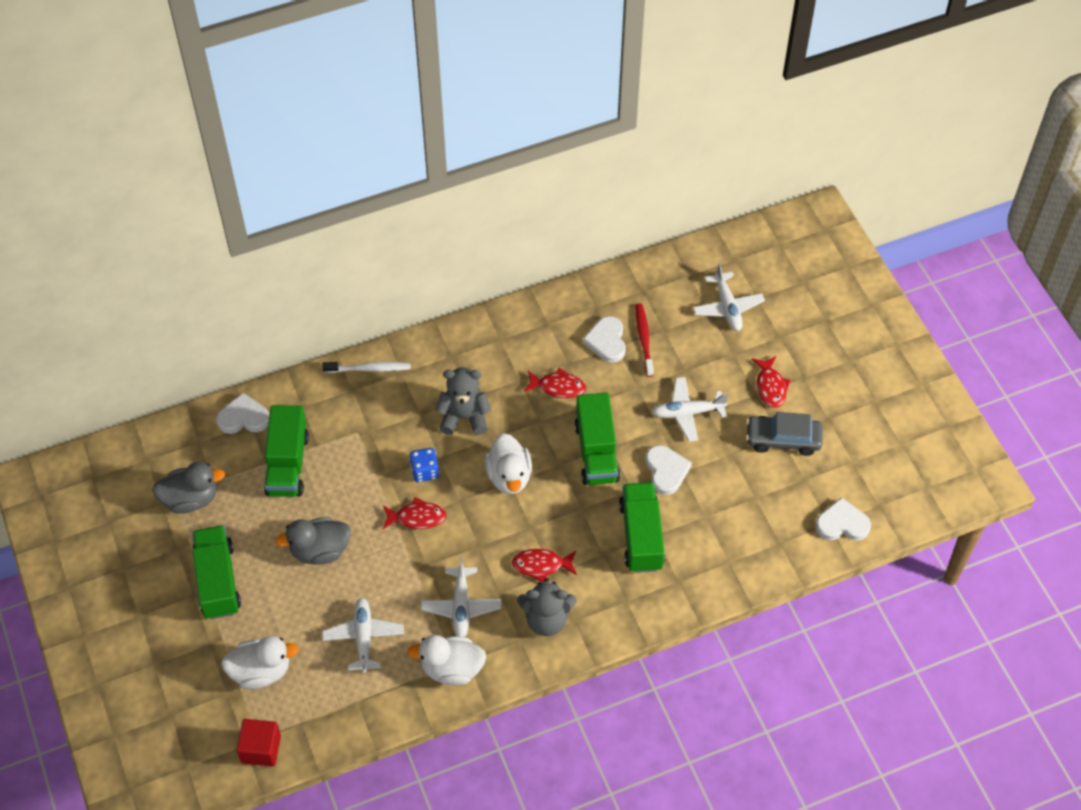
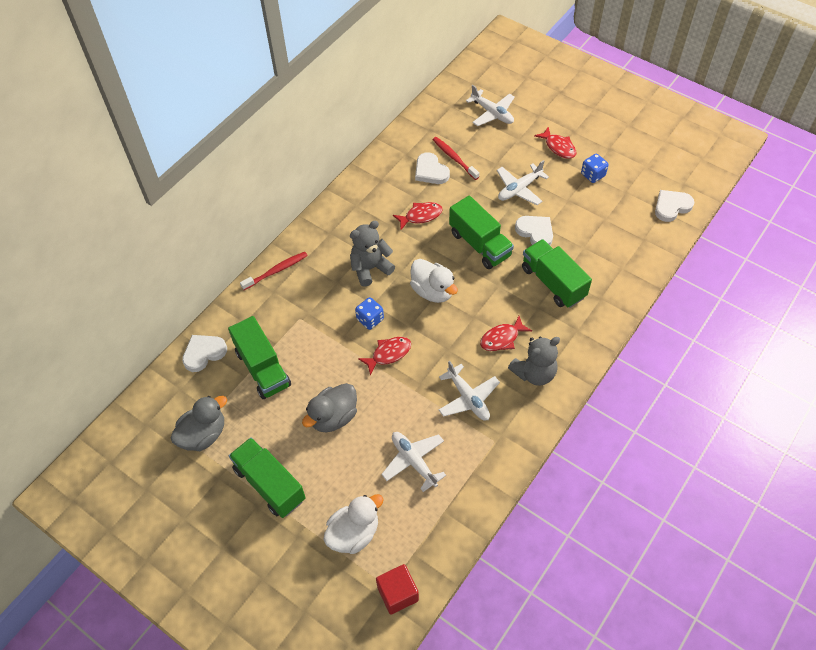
camera: 30 degrees left, 0 degrees up
white toothbrush [322,362,411,373] -> red toothbrush [240,252,308,290]
white duck [407,635,486,685] -> none
grey car [746,412,822,456] -> blue dice [581,154,609,183]

